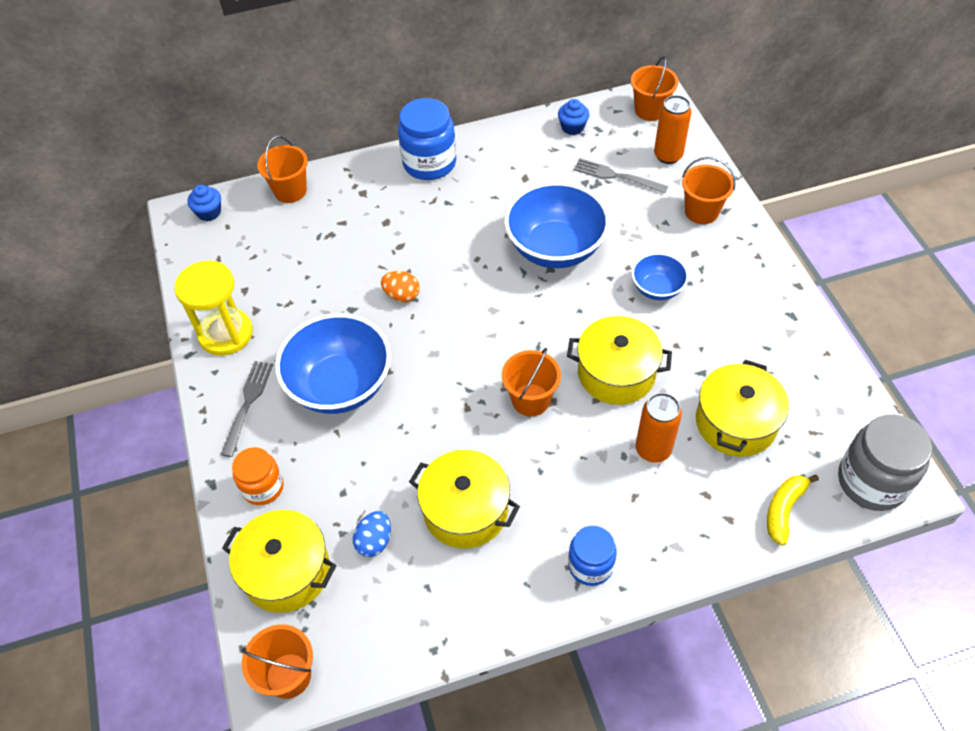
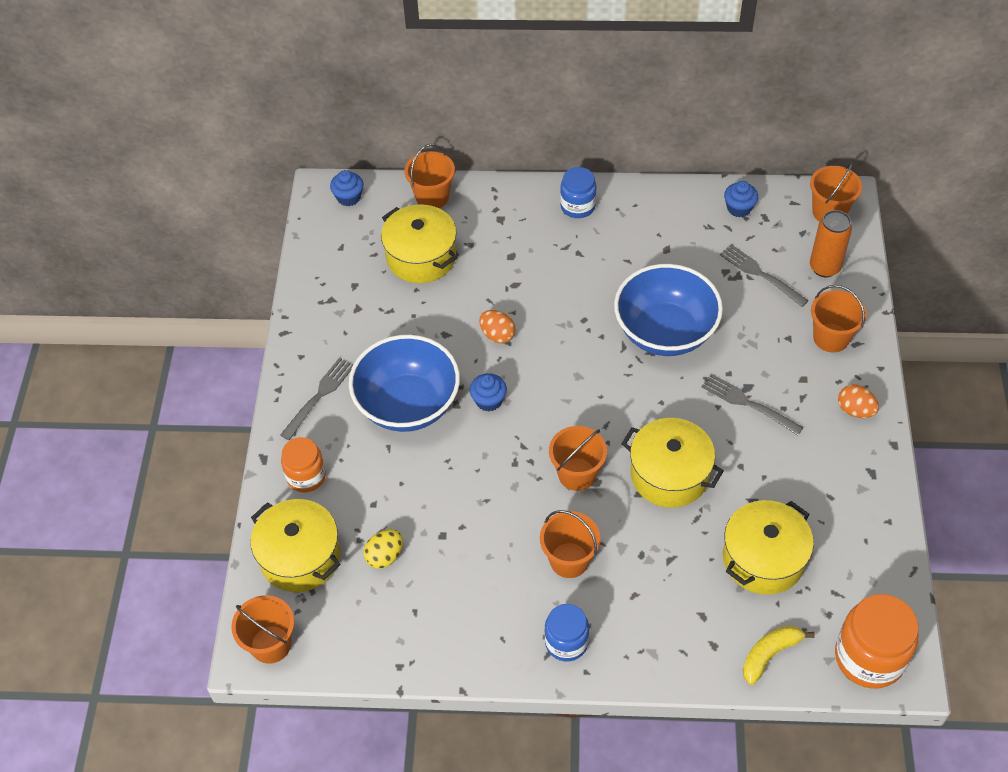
camera: 20 degrees right, 0 degrees up
yellow hourglass [174,261,253,356] -> none
blue egg [353,511,391,557] -> yellow egg [363,529,403,569]
blue jar [398,98,456,180] -> blue jar [560,167,597,218], size x0.62
yellow pot [409,450,520,549] -> yellow pot moved to [381,204,457,283]
blue bowl [632,253,689,300] -> grey fork [701,374,804,436]
orange can [635,393,682,463] -> none
grey jar [838,414,932,511] -> orange jar [835,594,919,689]
none -> blue cupcake [470,373,507,412]
none -> orange bucket [540,510,600,578]
none -> orange egg [838,384,879,418]

